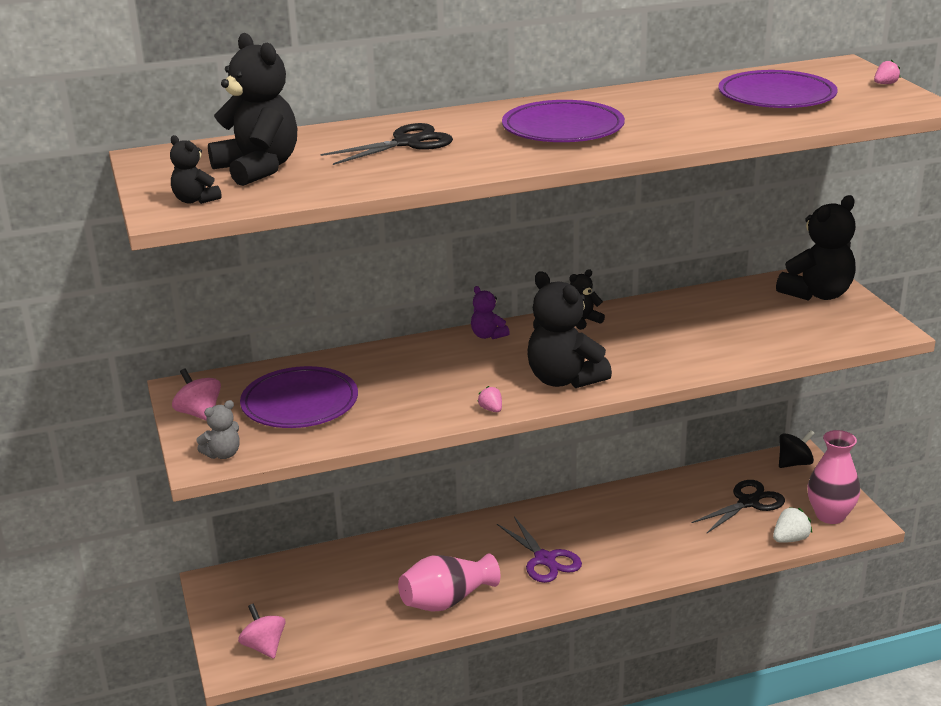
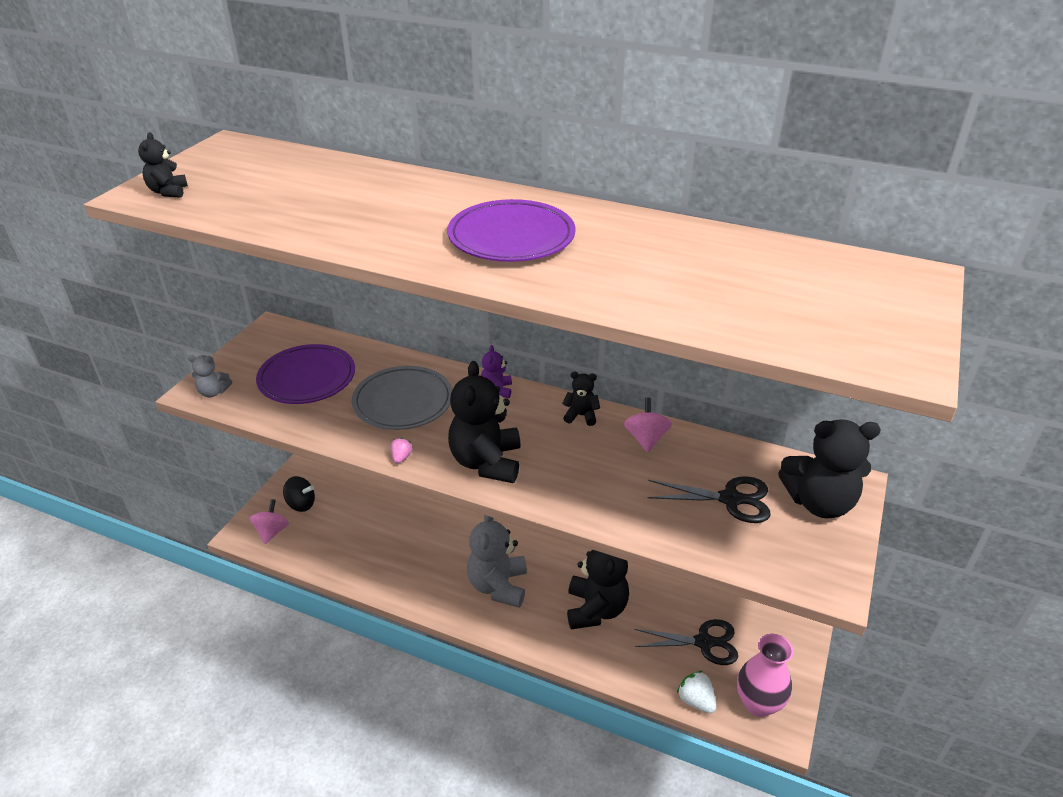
camera: 40 degrees right, 10 degrees up
pink spinning top [172,369,221,420] -> pink spinning top moved to [624,397,672,452]
black teddy bear [208,33,297,186] -> black teddy bear moved to [567,550,629,629]
black scissors [321,123,453,165] -> black scissors moved to [648,476,771,523]
pink vase [398,553,500,612] -> none
purple scissors [497,516,582,583] -> grey teddy bear [467,515,527,608]
purple plate [718,70,838,108] -> none
white strawberry [773,507,812,543] -> white strawberry turned 135 degrees counterclockwise [677,671,716,713]
black spinning top [779,430,815,468] -> black spinning top moved to [283,476,315,512]
pink strawberry [874,60,901,84] -> none
none -> grey plate [352,366,452,430]

